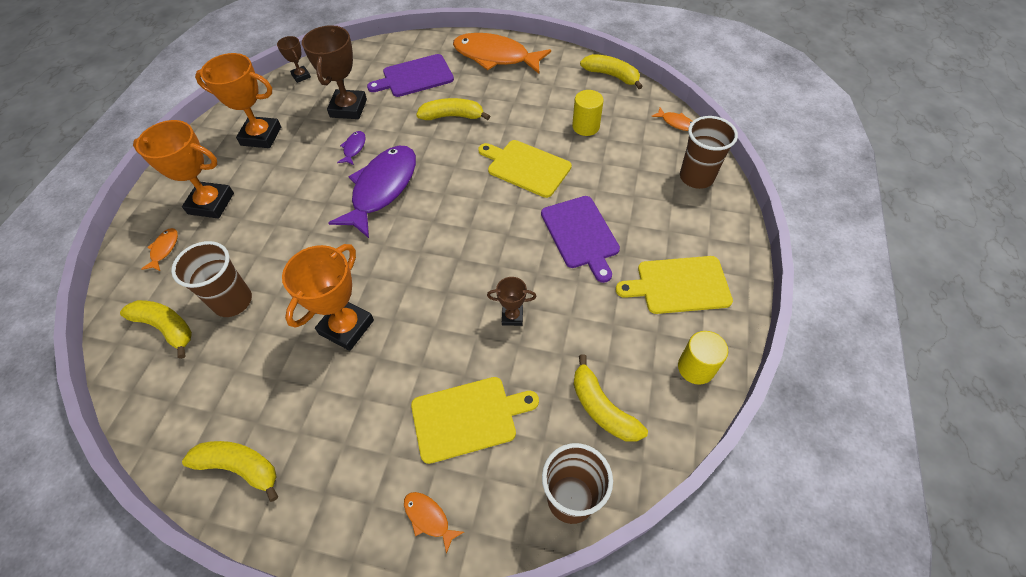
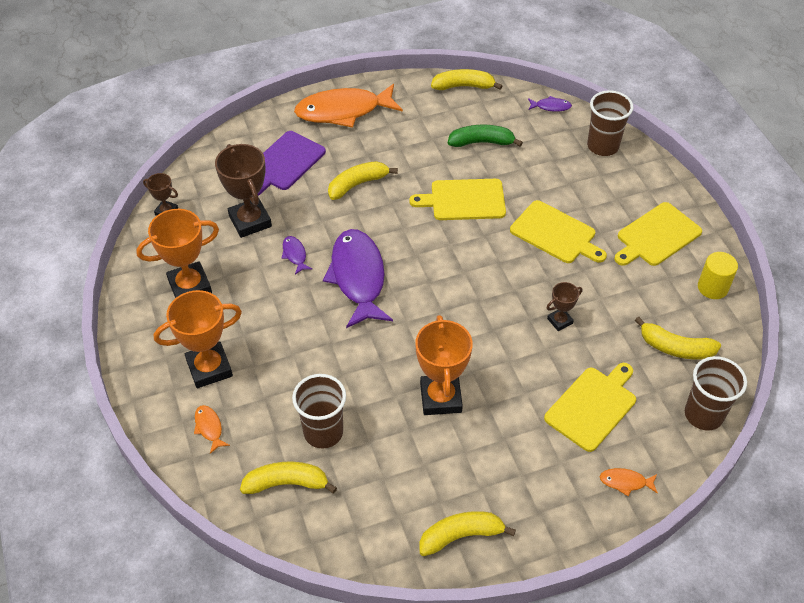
camera: 35 degrees left, 5 degrees down
purple cutting board [541,196,620,283] -> yellow cutting board [510,200,607,263]
yellow cylinder [572,90,604,136] -> green banana [448,125,523,147]
orange fish [651,108,692,131] -> purple fish [528,96,572,112]

